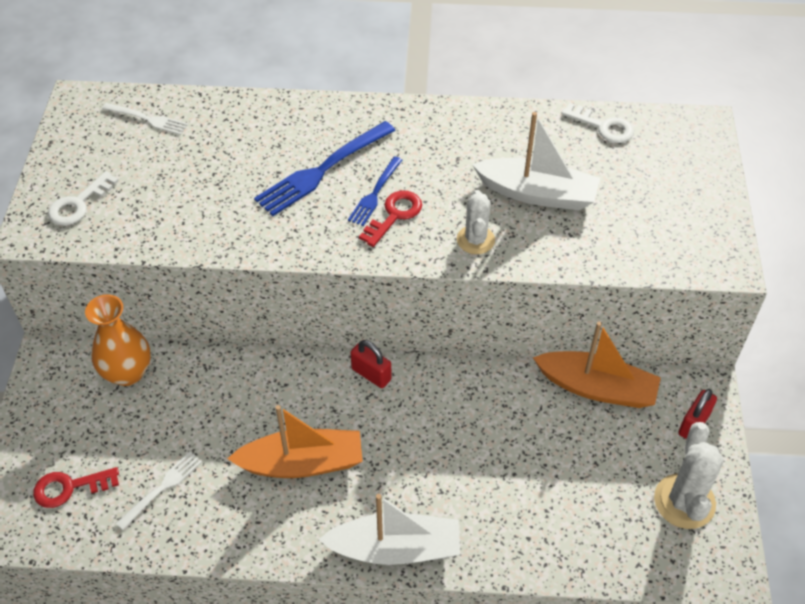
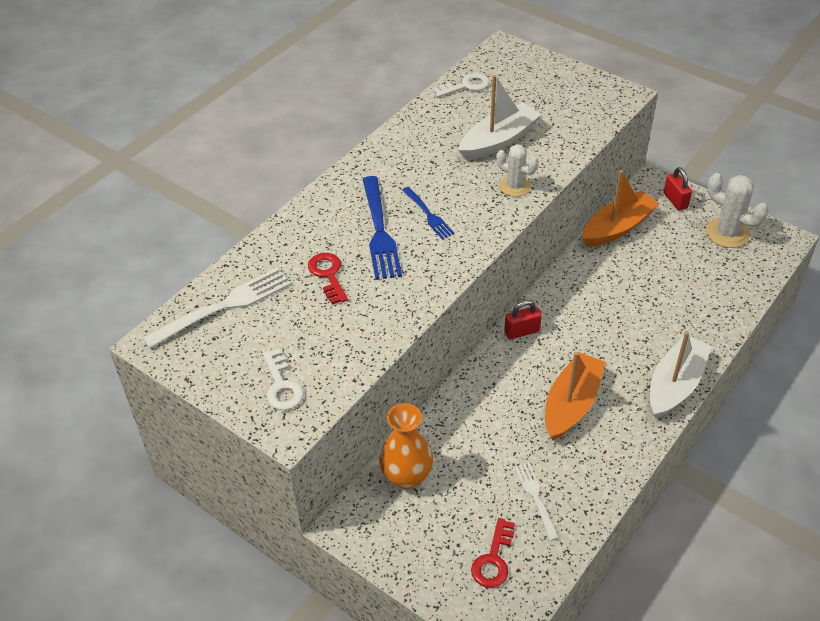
camera: 55 degrees left, 5 degrees down
white fork [102,103,188,135] -> white fork [143,268,291,348], size x1.75
red key [359,191,422,247] -> red key moved to [308,253,348,305]

